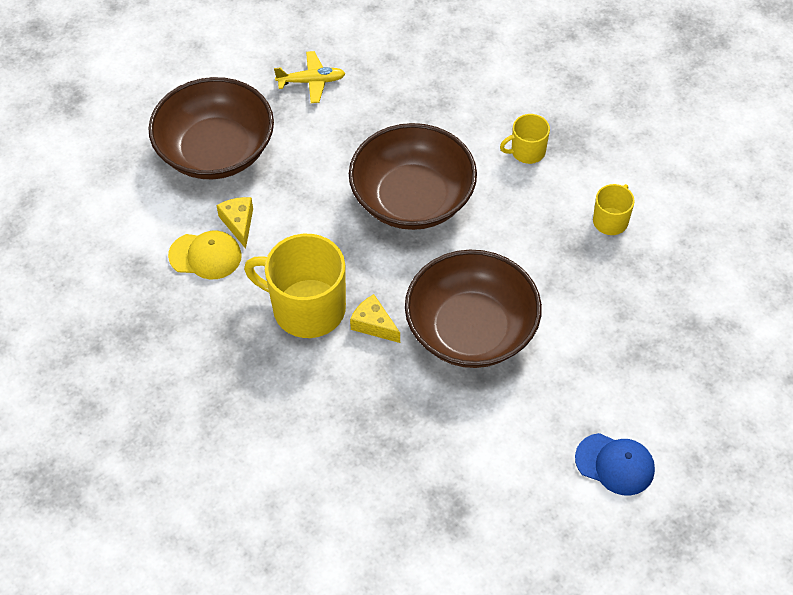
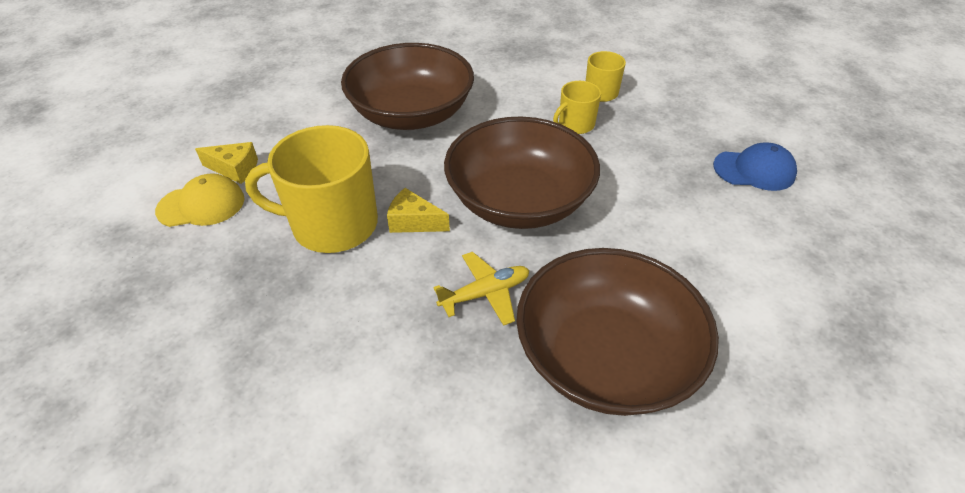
camera: 20 degrees left, 10 degrees down
brown bowl [149,77,274,179] -> brown bowl moved to [516,248,719,416]
yellow cheese [216,197,253,249] -> yellow cheese turned 135 degrees clockwise [195,142,258,184]
yellow plane [274,51,346,103] -> yellow plane moved to [433,252,529,326]
yellow mug [500,114,550,164] -> yellow mug moved to [553,81,601,134]
blue cap [575,433,655,496] -> blue cap moved to [713,143,797,191]

